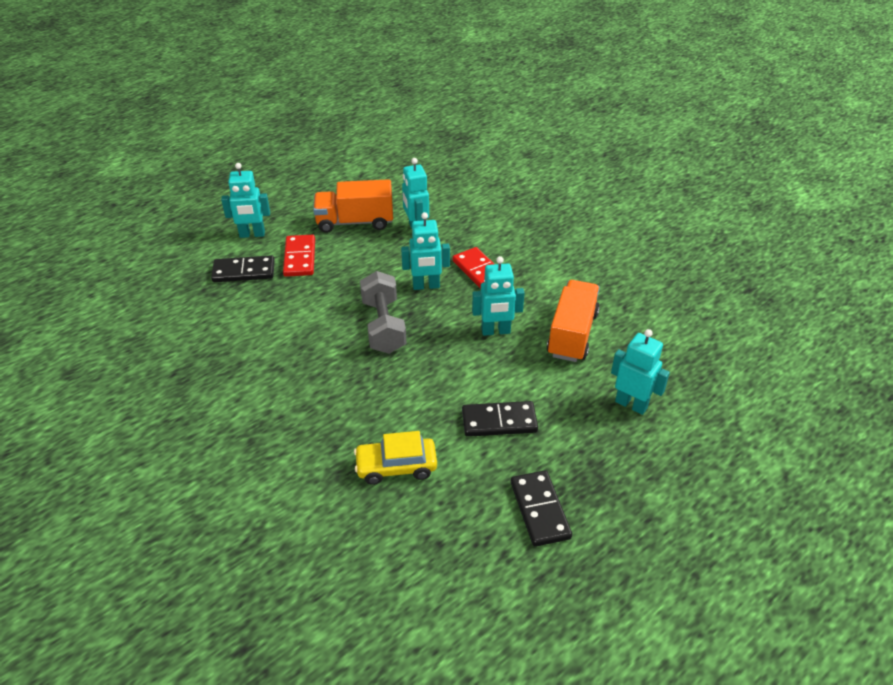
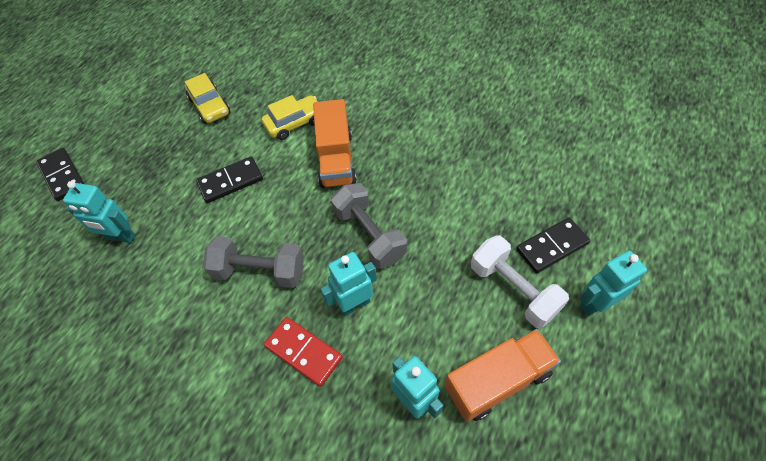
camera: 160 degrees right, 15 degrees up
red domino [283,235,315,277] -> white dumbbell [471,236,569,329]
turquoise robot [472,256,525,336] -> grey dumbbell [203,236,304,288]
black domino [511,470,572,547] -> black domino moved to [36,148,84,201]
orange truck [547,280,600,362] -> orange truck moved to [313,99,357,188]
none -> yellow car [185,73,230,124]

